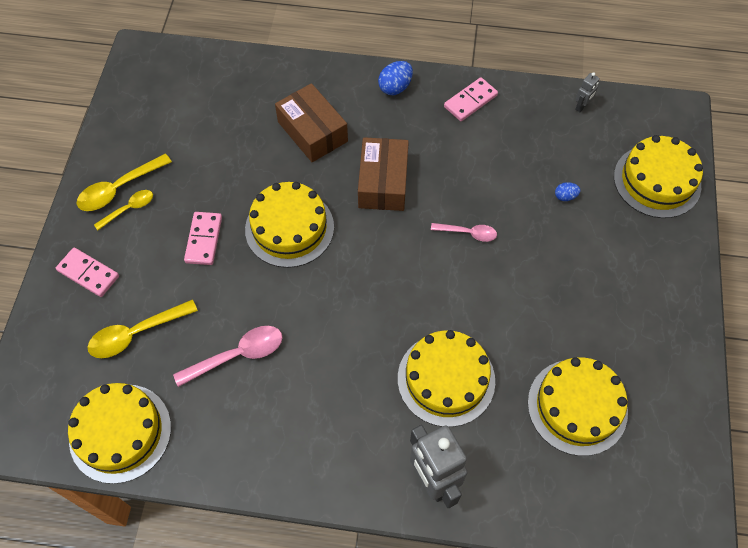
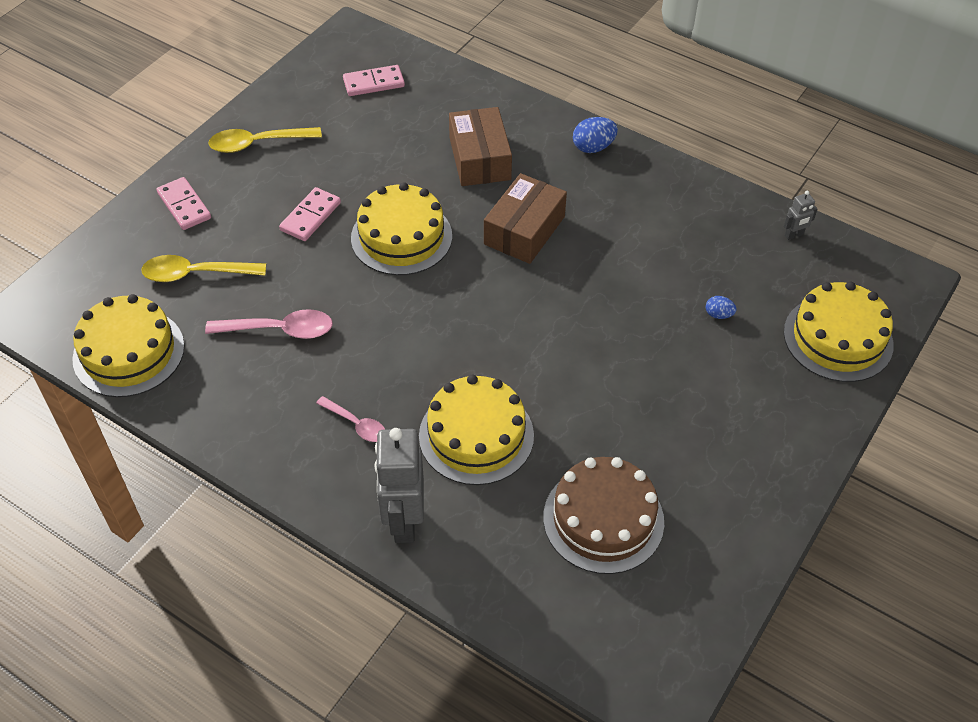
camera: 25 degrees right, 10 degrees down
yellow spoon [94,190,153,230] -> none
pink spoon [431,223,497,242] -> pink spoon moved to [316,396,385,442]
pink domino [444,77,498,121] -> pink domino moved to [343,65,405,96]
yellow cake [528,357,628,456] -> brown cake [543,457,664,574]

